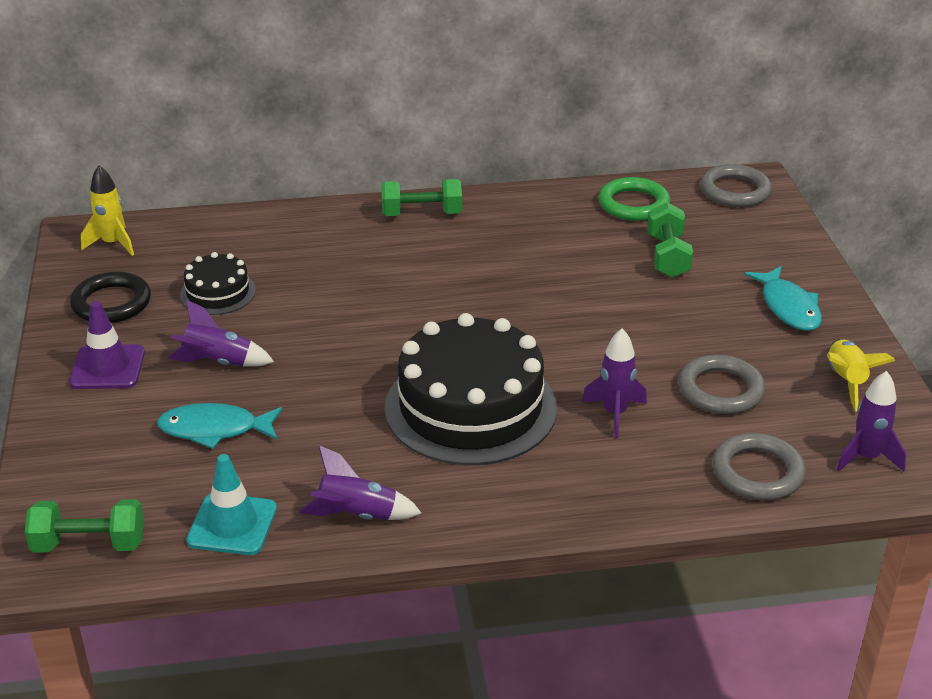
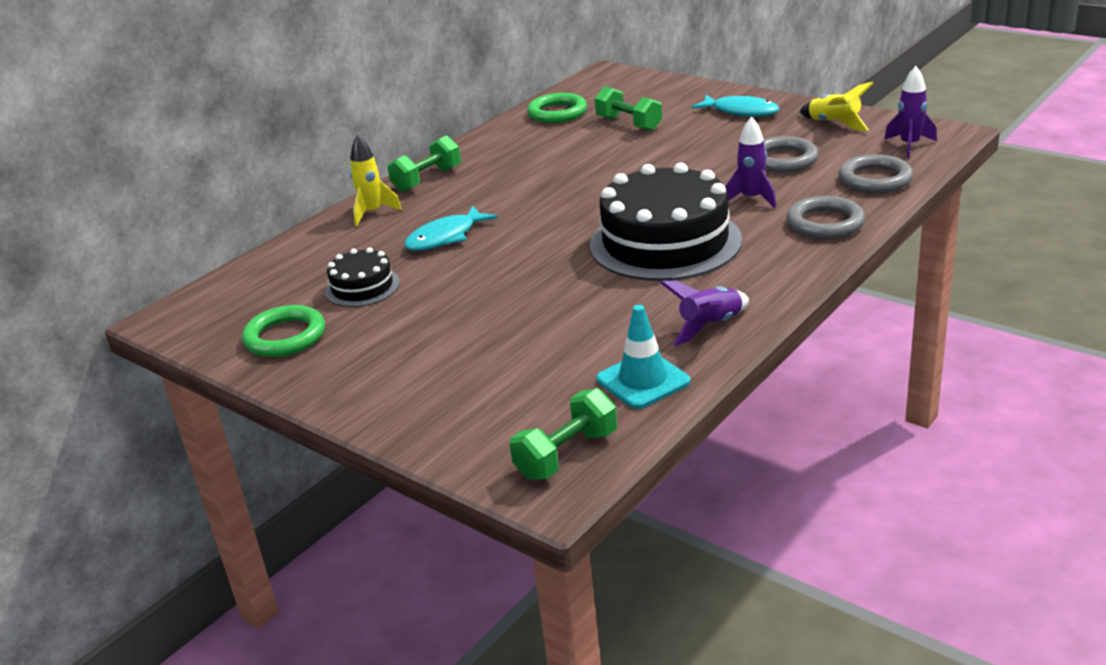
camera: 40 degrees left, 5 degrees down
purple traffic cone [69,301,145,389] -> none
black ring [70,272,151,323] -> green ring [242,305,325,357]
yellow rocket [81,165,134,256] -> yellow rocket moved to [350,135,402,226]
turquoise fish [157,403,282,449] -> turquoise fish moved to [404,206,497,251]
purple rocket [168,300,274,366] -> none
grey ring [700,164,772,207] -> grey ring moved to [787,196,865,239]

